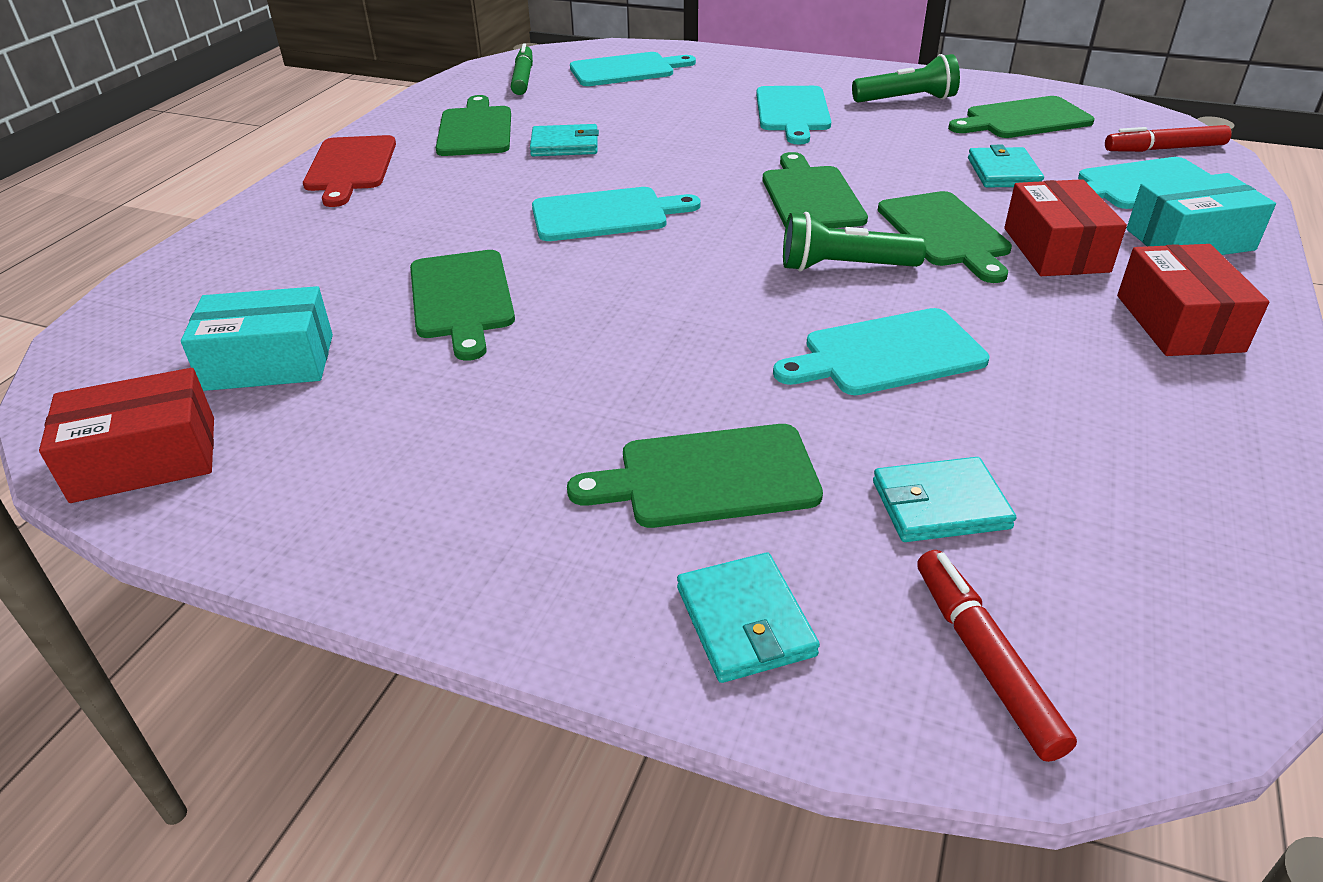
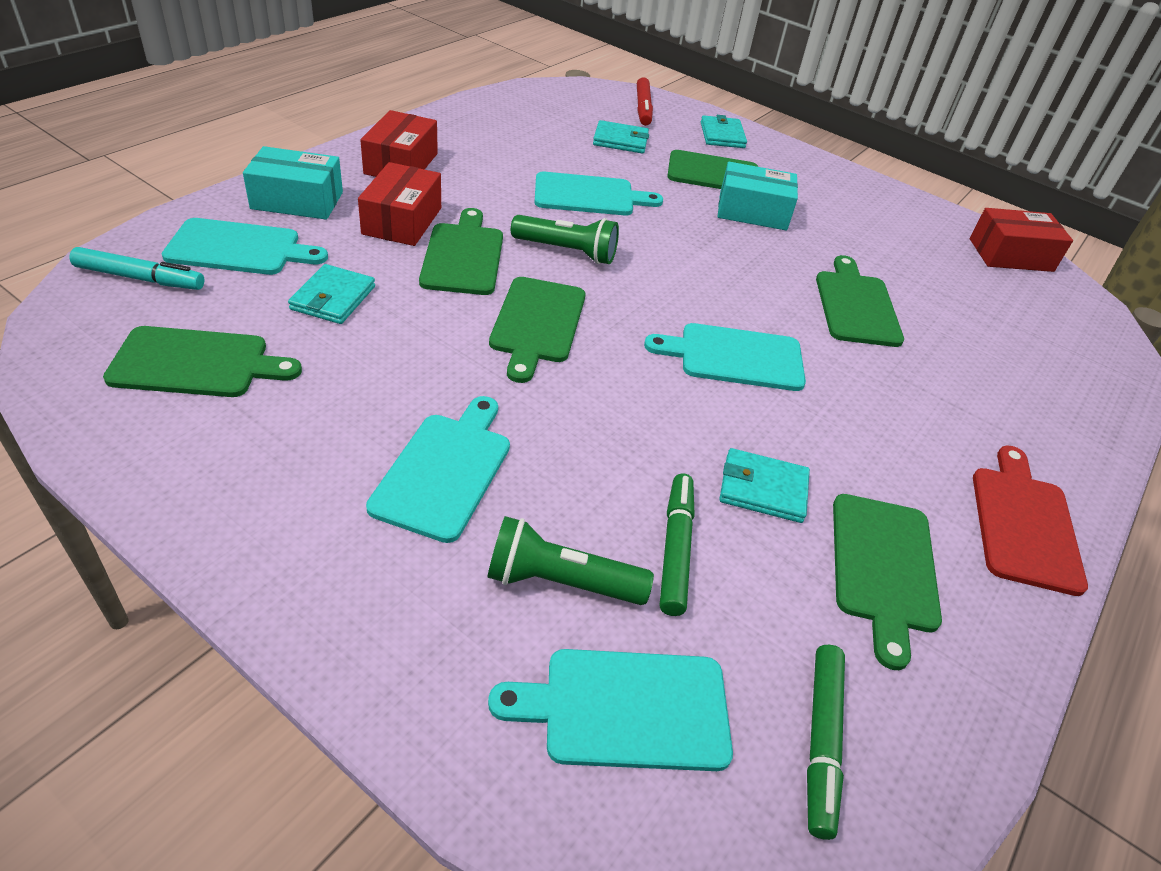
camera: 170 degrees left, 5 degrees up
turquoise box [181,286,333,391] -> turquoise box moved to [718,162,798,231]
green flashlight [852,54,960,103] -> green flashlight moved to [487,516,654,605]
red marker [1105,125,1232,152] -> turquoise marker [69,247,205,290]
none -> green marker [660,473,694,616]

